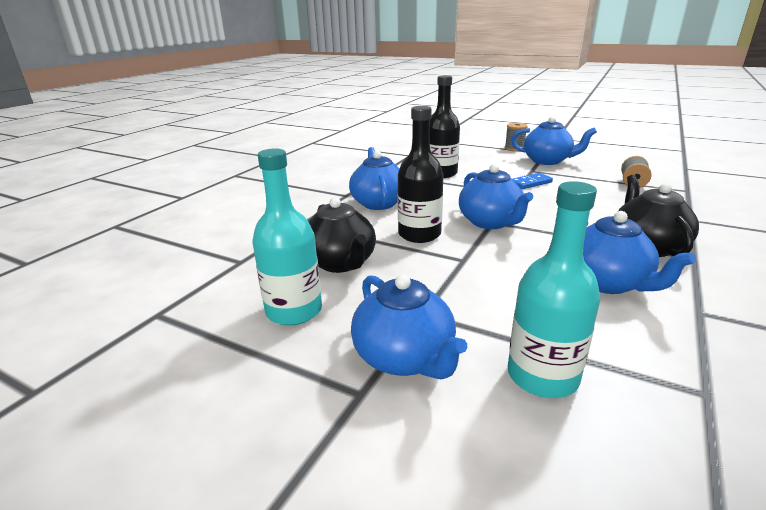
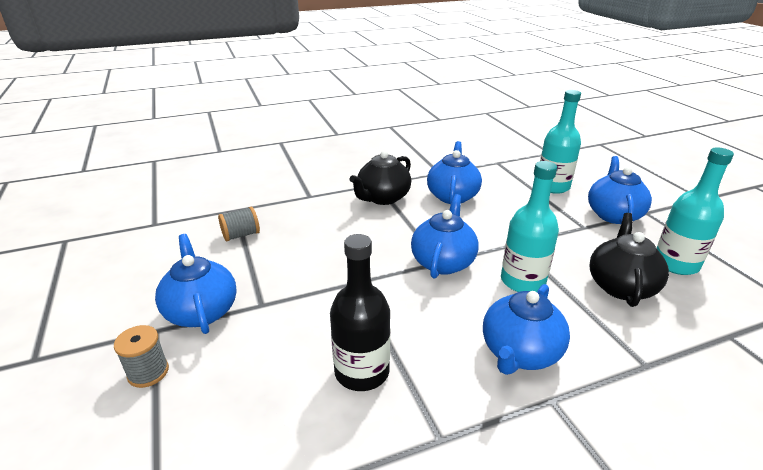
camera: 140 degrees left, 5 degrees up
black bottle [398,106,443,243] -> turquoise bottle [501,161,559,292]
blue domino [512,173,553,189] -> none

